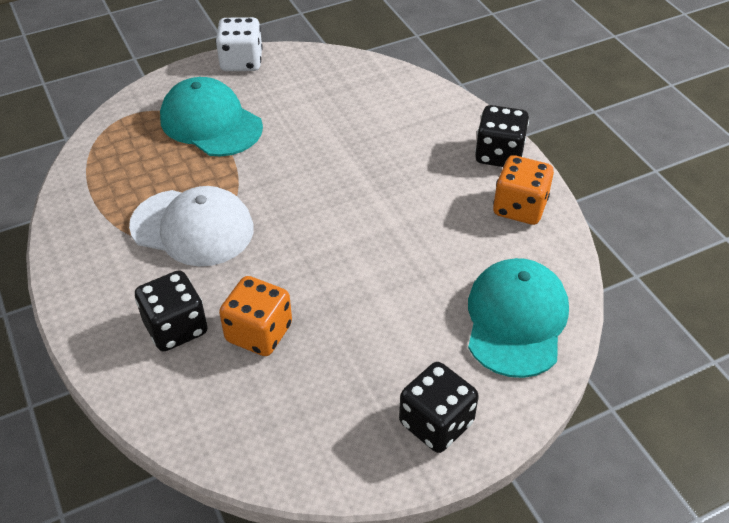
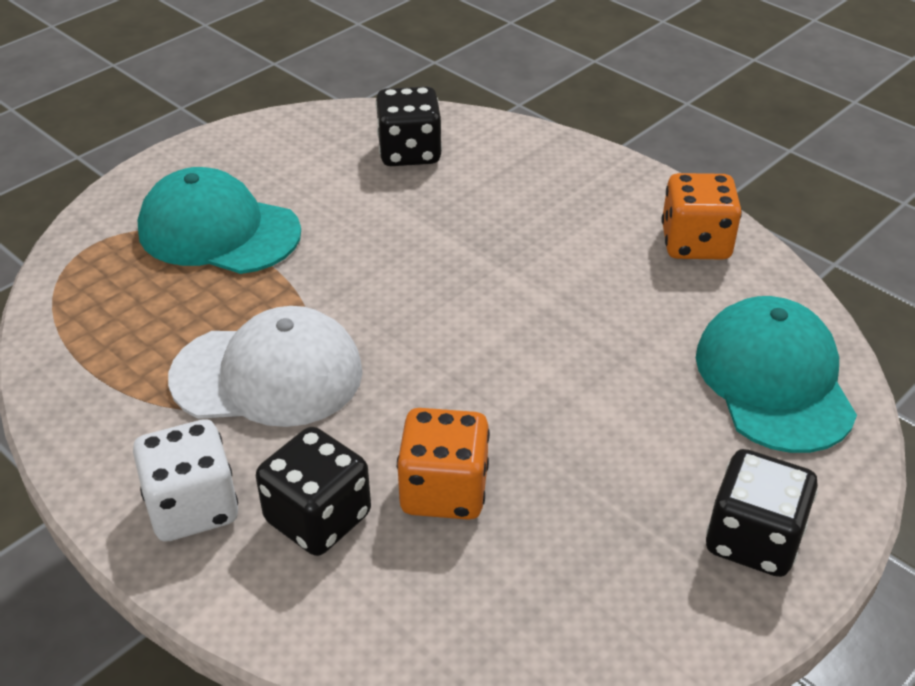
camera: 20 degrees left, 5 degrees down
white dice [216,17,263,71] -> white dice moved to [133,419,238,542]
black dice [475,105,529,167] -> black dice moved to [376,86,442,166]

